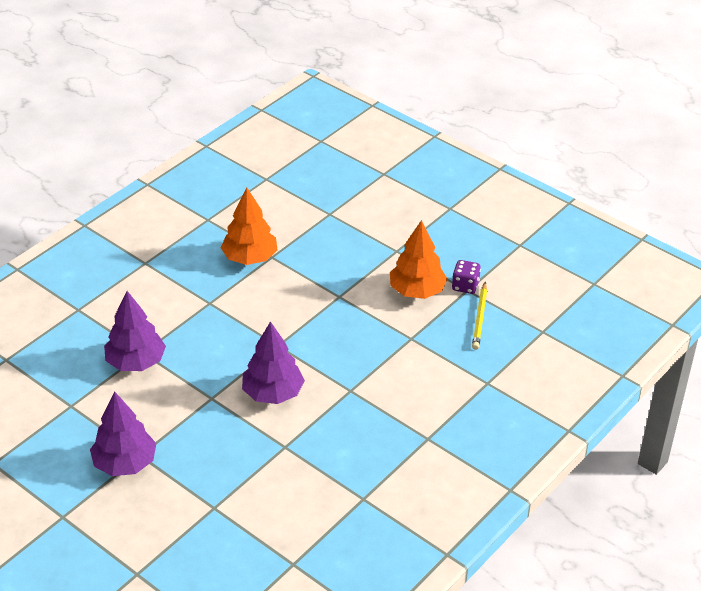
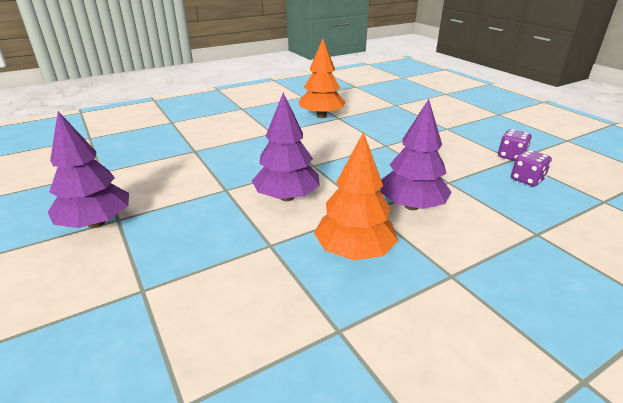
camera: 20 degrees right, 10 degrees down
purple tree [104,291,166,371] -> purple tree moved to [380,99,451,210]
orange tree [390,220,448,299] -> orange tree moved to [314,132,398,260]
yellow pencil [472,282,487,350] -> purple dice [511,150,552,186]

